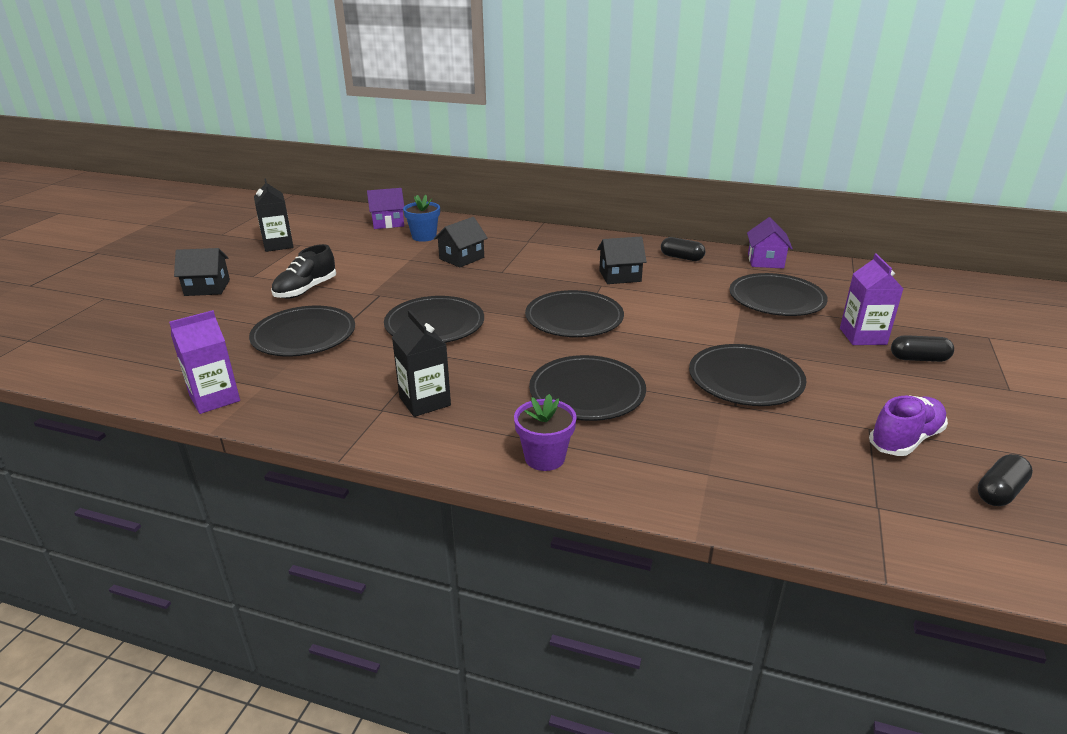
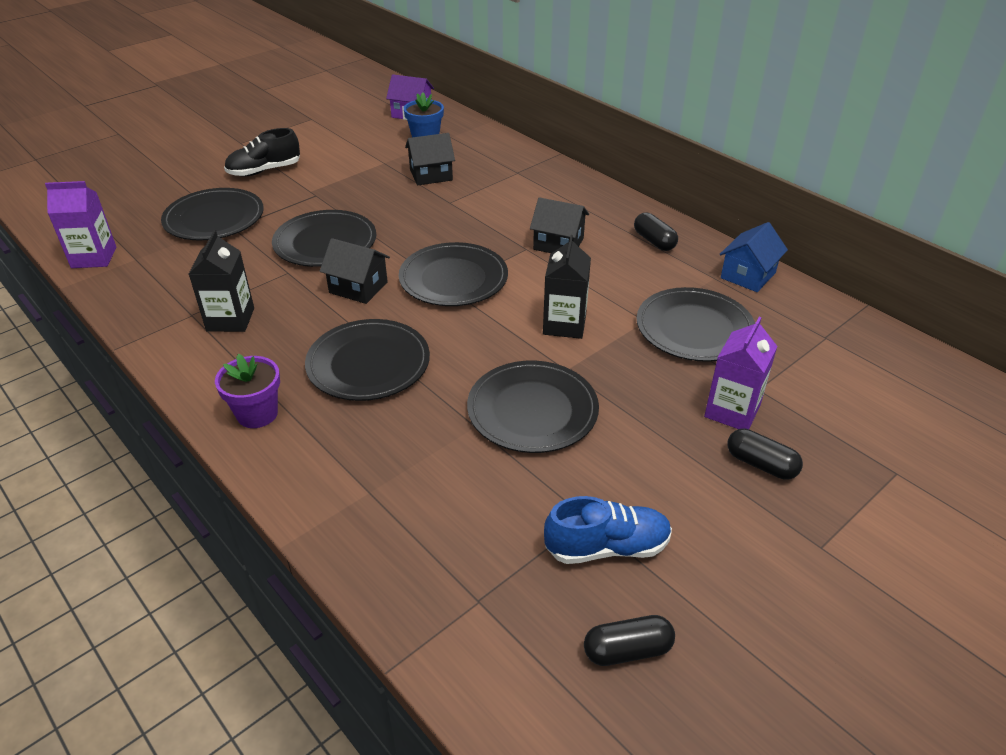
camera: 30 degrees right, 10 degrees up
black house [174,248,230,296] -> black house moved to [320,238,390,304]
black carton [254,178,294,252] -> black carton moved to [543,235,591,339]
purple house [747,217,793,269] -> blue house [720,222,788,292]
purple shoe [869,395,948,456] -> blue shoe [544,496,672,564]

